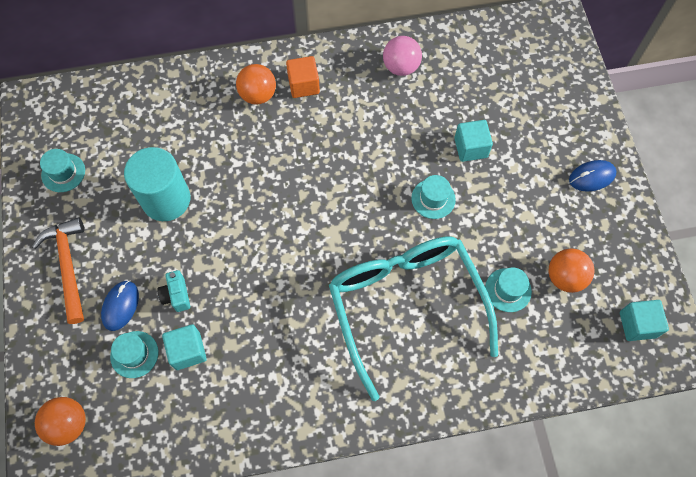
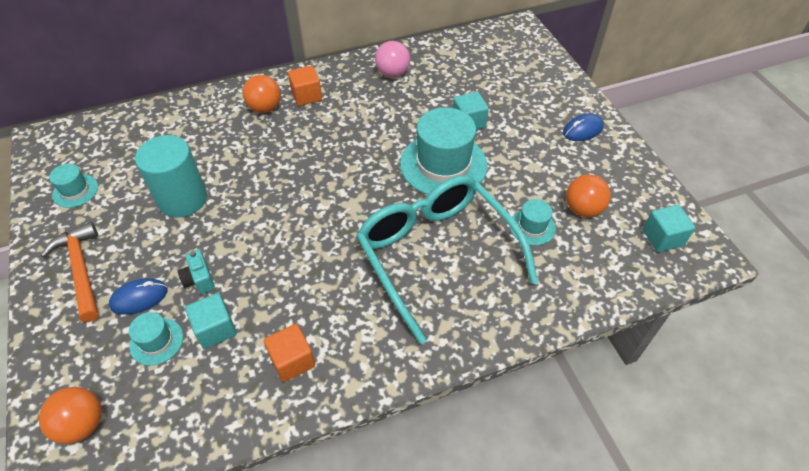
camera: 10 degrees left, 15 degrees down
blue mouse [101,281,139,331] -> blue mouse turned 60 degrees clockwise [109,278,168,315]
turquoise hat [411,175,456,219] -> turquoise hat [400,107,488,195], size x2.07
none -> orange cube [264,324,315,382]

